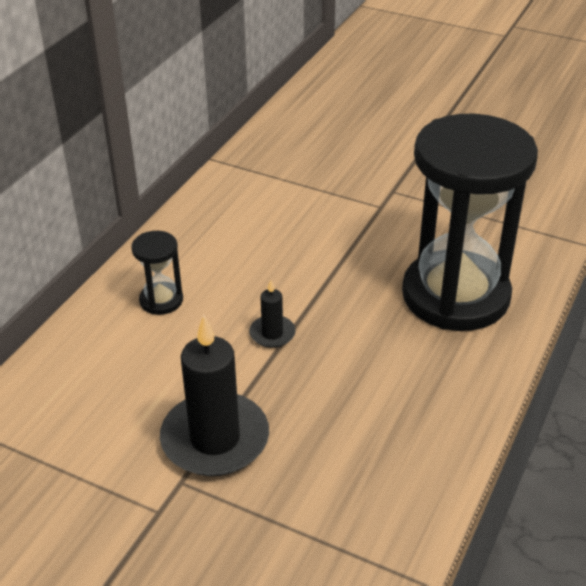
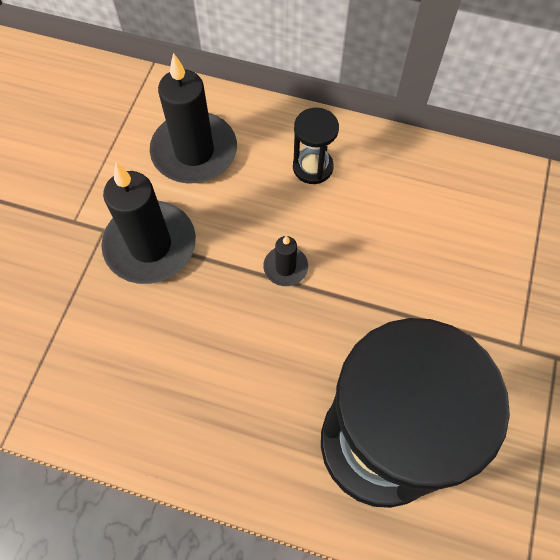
camera: 80 degrees right, 25 degrees up
none -> black candle [150,53,237,183]

